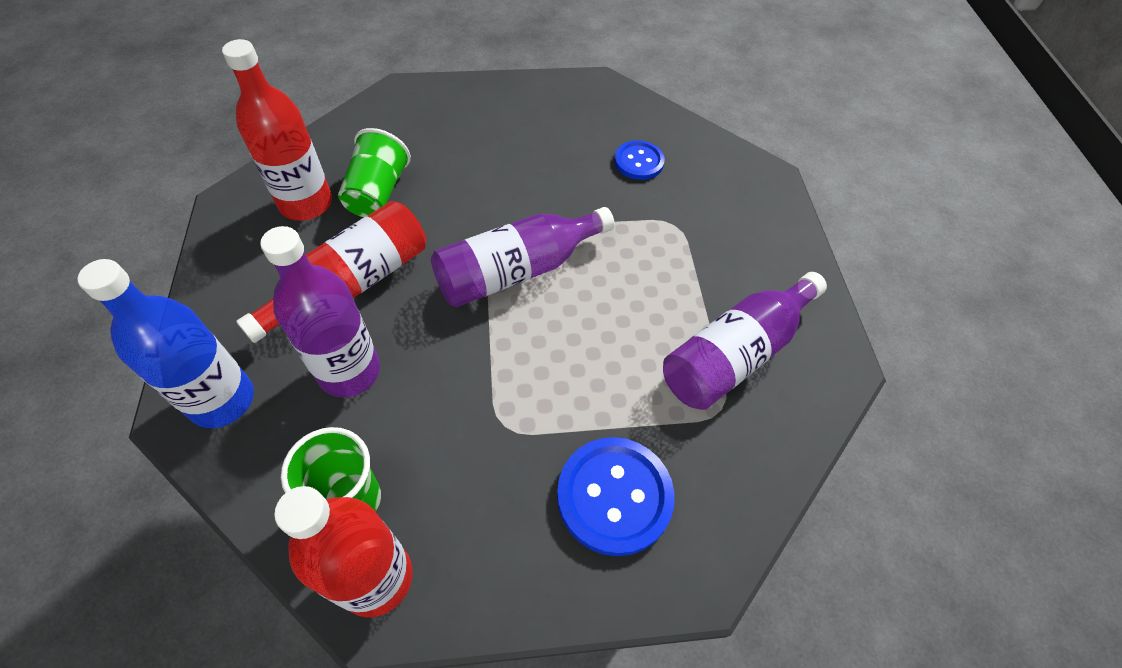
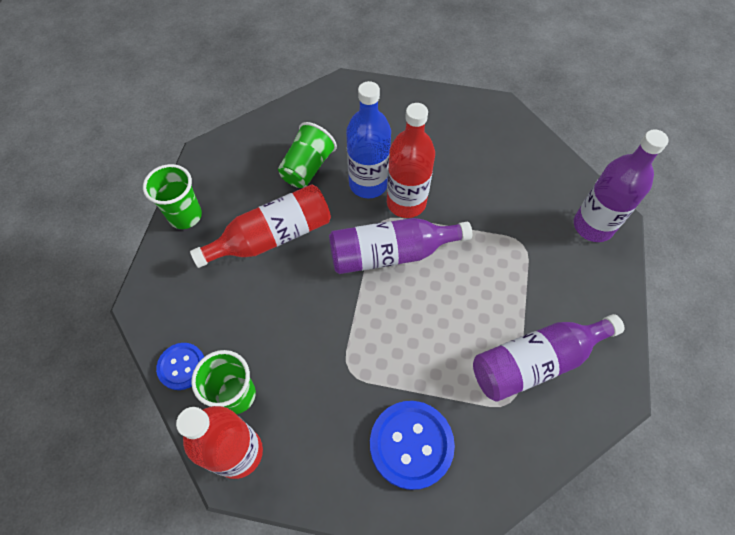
camera: 20 degrees right, 5 degrees up
blue bottle [77,259,254,428] -> blue bottle moved to [346,81,391,198]
red bottle [222,39,332,221] -> red bottle moved to [387,103,435,218]
purple bottle [260,226,380,397] -> purple bottle moved to [574,129,669,242]
blue button [614,140,665,180] -> blue button moved to [156,343,204,390]
none -> green cup [143,164,202,229]

